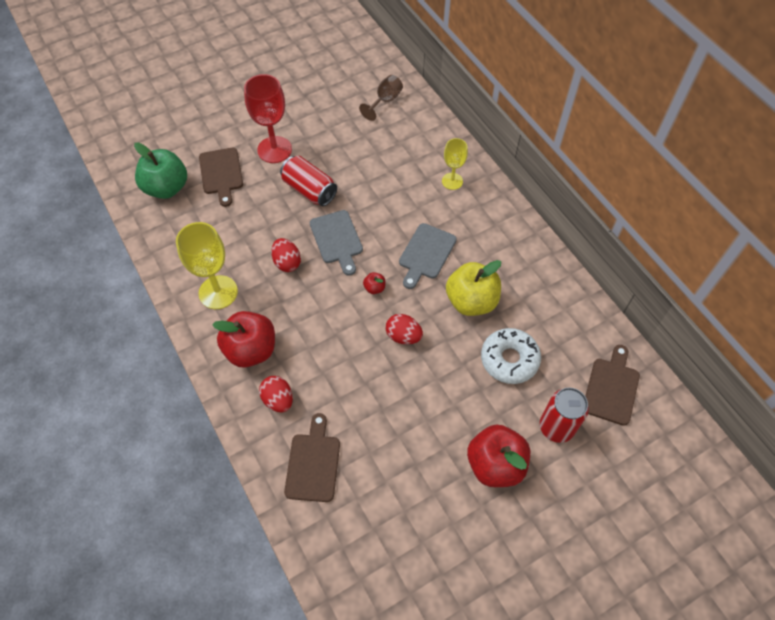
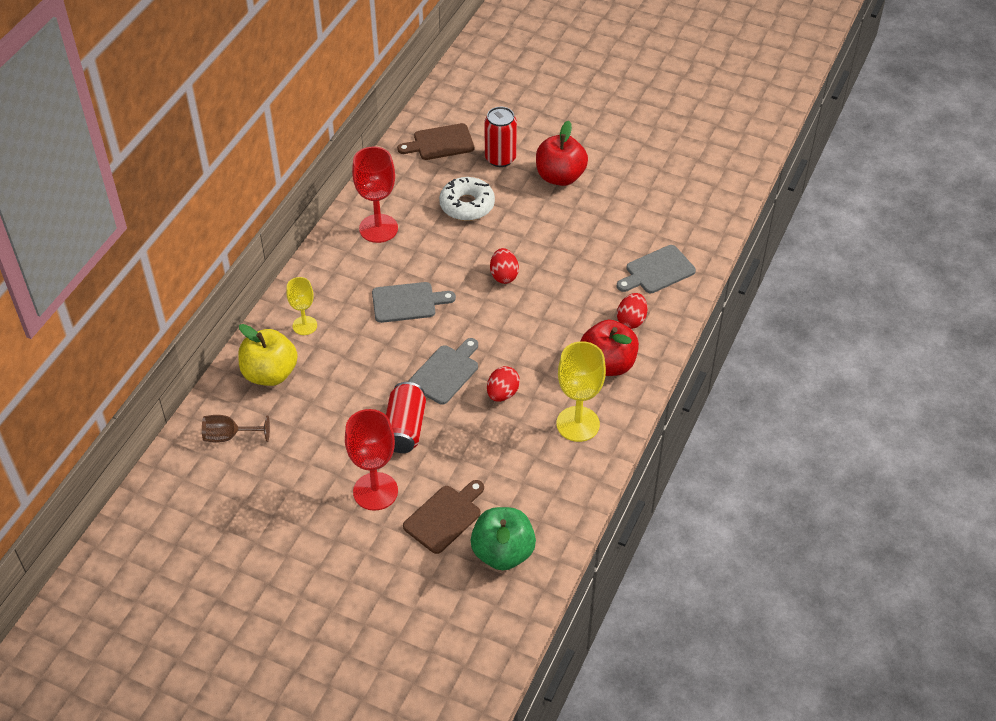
camera: 125 degrees left, 10 degrees down
brown cutting board [284,413,340,502] -> grey cutting board [617,245,696,293]
red apple [363,272,385,294] -> none
yellow apple [446,260,501,316] -> yellow apple moved to [238,324,298,386]
none -> red goblet [352,146,398,243]

